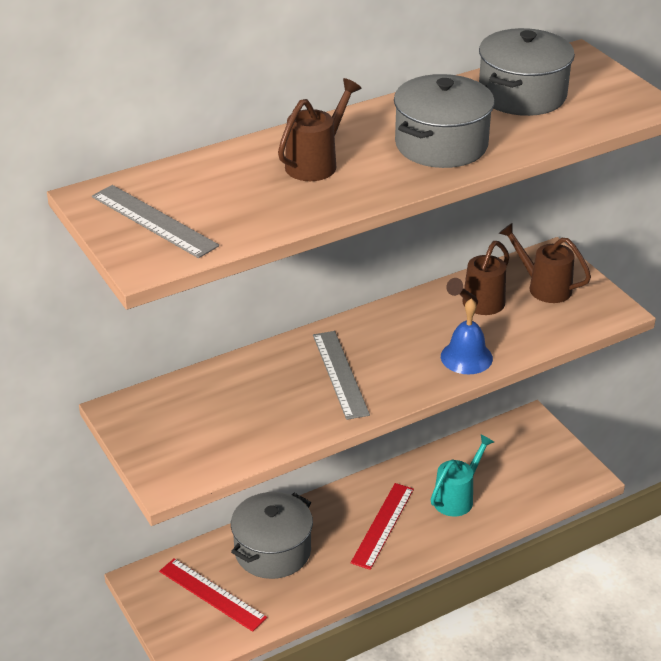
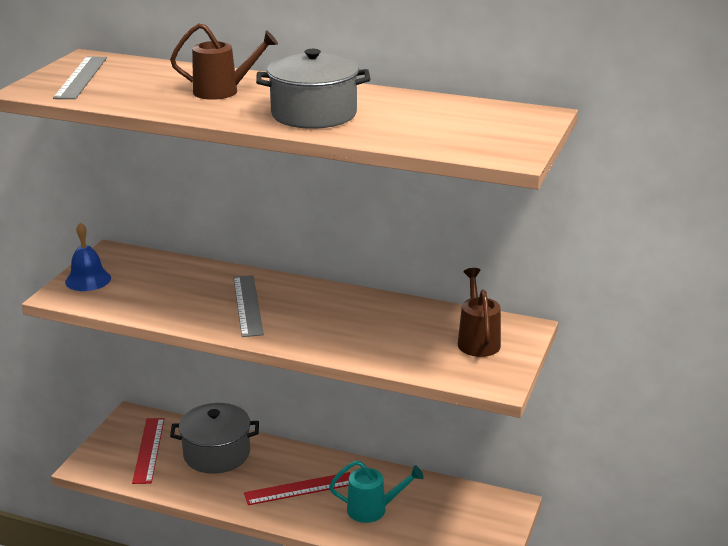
camera: 50 degrees right, 10 degrees down
grey ruler [313,331,370,420] -> grey ruler turned 45 degrees counterclockwise [233,275,264,337]
blue bell [441,299,493,374] -> blue bell moved to [65,222,111,291]
brown watering can [446,241,509,315] -> none
grey pot [479,28,575,116] -> none

